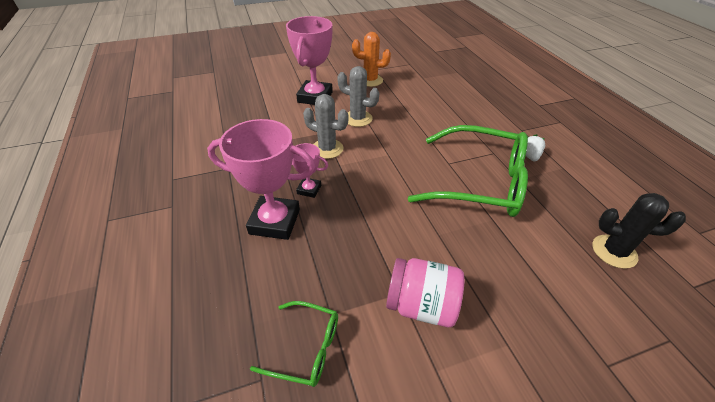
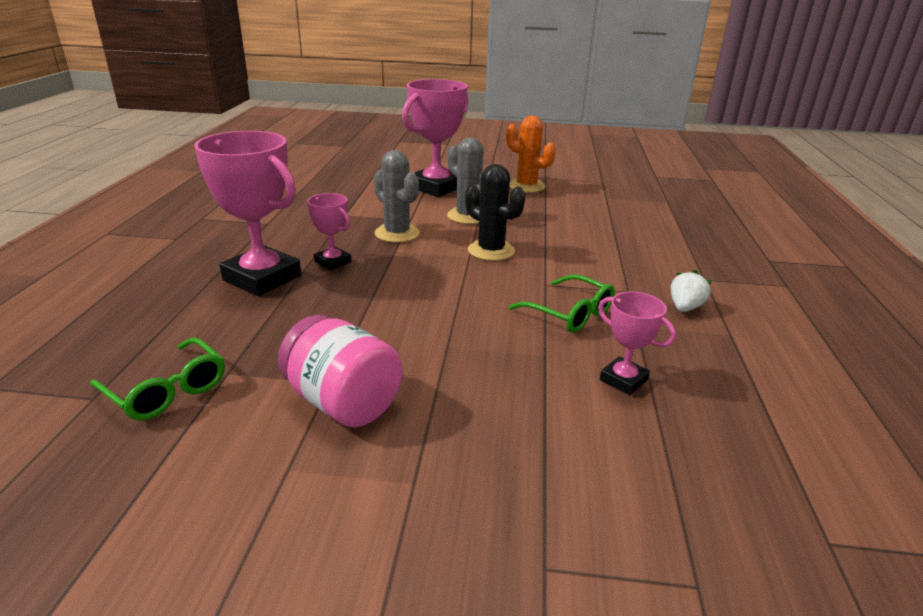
camera: 25 degrees right, 15 degrees down
green glasses [408,125,528,217] -> green glasses [508,274,615,333], size x0.48
black cactus [593,193,686,269] -> black cactus moved to [465,164,525,261]
none -> pink trophy [598,292,676,395]

